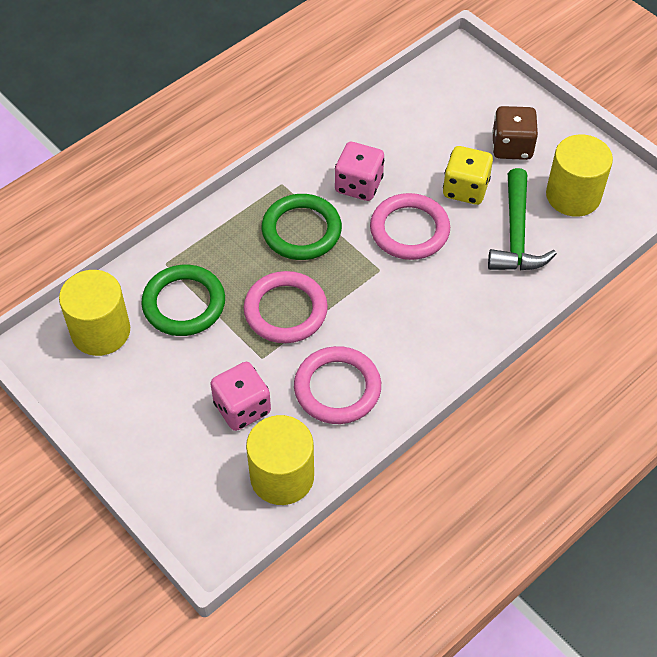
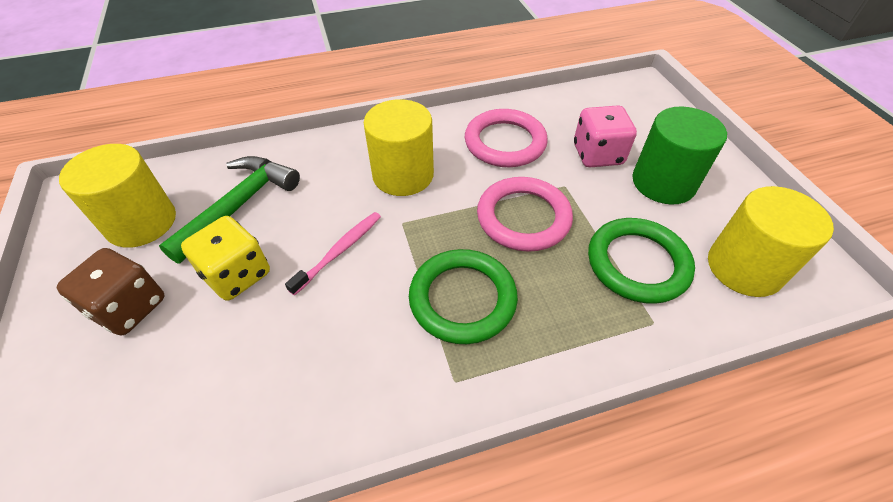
camera: 155 degrees left, 5 degrees down
yellow cylinder [246,415,314,505] -> yellow cylinder moved to [364,99,434,196]
pink dice [335,142,384,201] -> none
pink ring [370,193,450,260] -> pink toothbrush [285,212,381,296]
none -> green cylinder [632,107,727,205]

